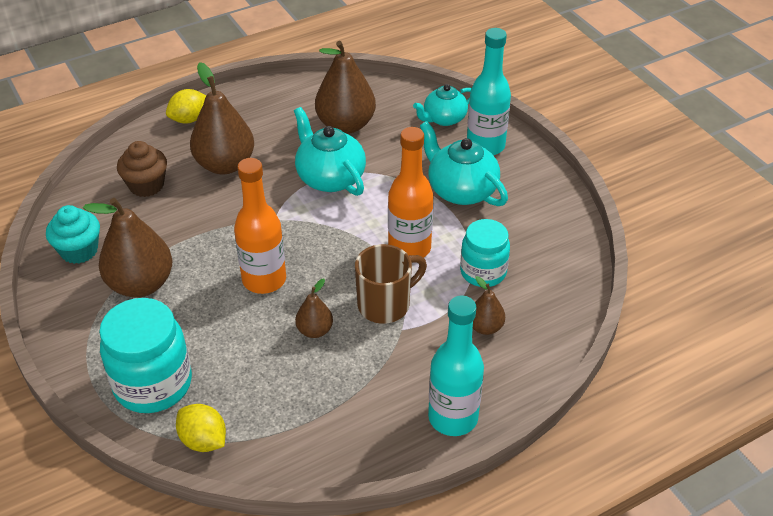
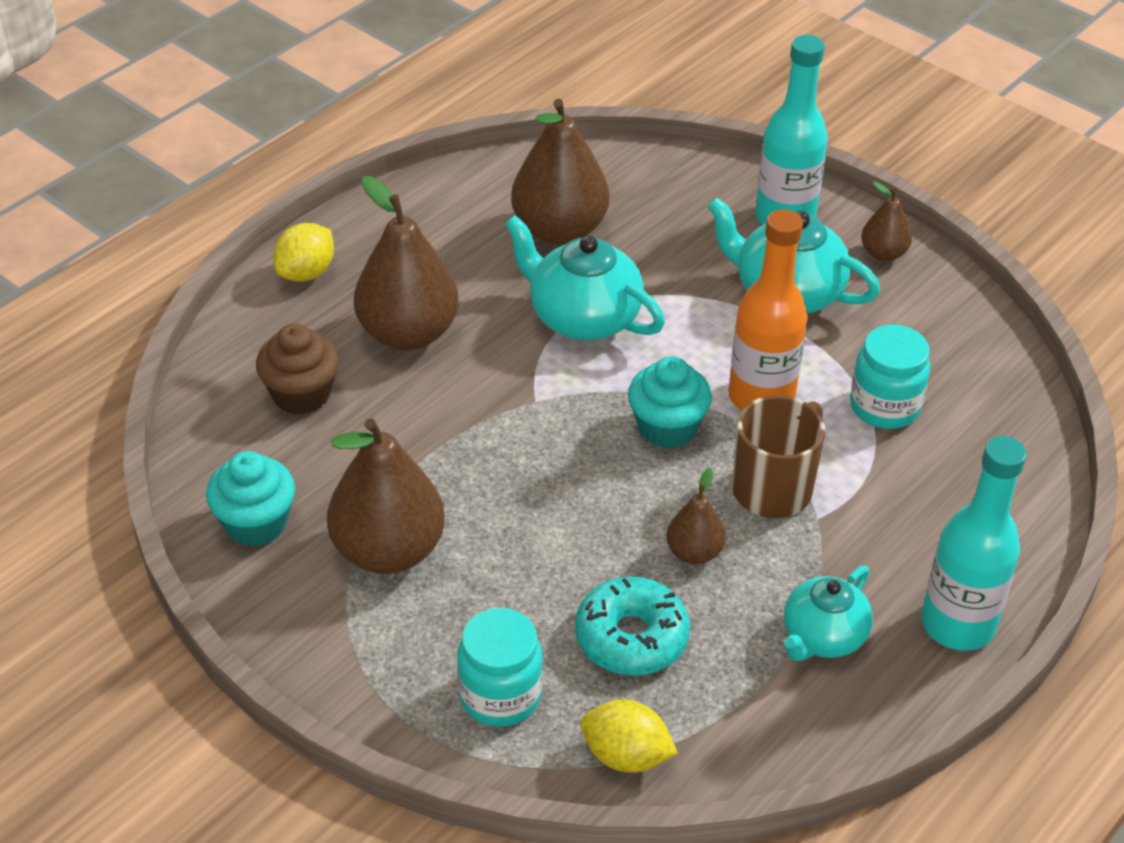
camera: 20 degrees left, 0 degrees up
turquoise jar [99,298,192,413] -> turquoise jar [457,608,543,727], size x0.65
orange bottle [234,158,286,294] -> none
turquoise teapot [413,84,472,126] -> turquoise teapot moved to [784,566,873,661]
brown pear [473,276,505,335] -> brown pear moved to [861,181,912,261]
none -> turquoise donut [575,576,690,676]
none -> turquoise cupcake [628,356,712,449]

